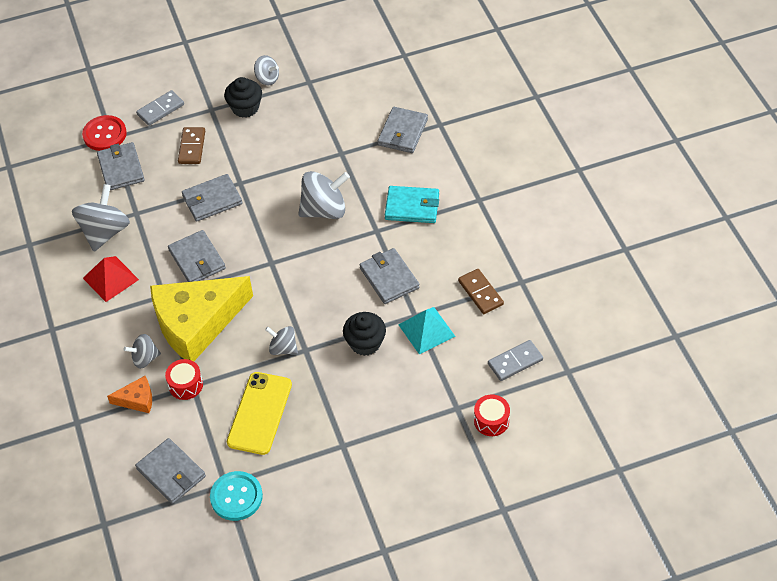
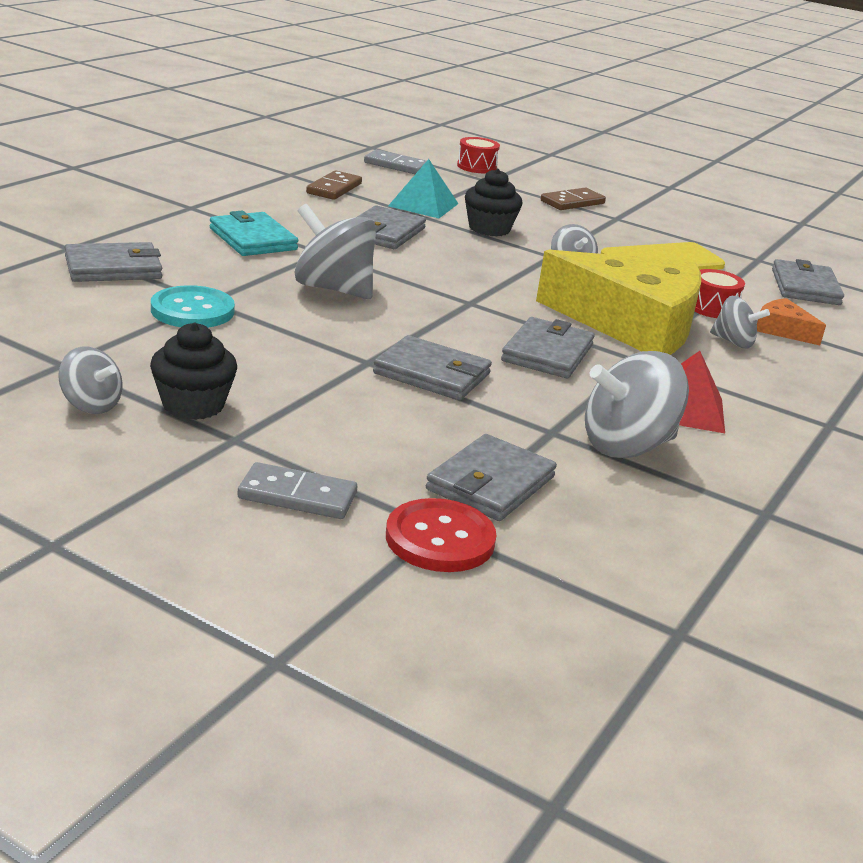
camera: 135 degrees left, 25 degrees down
brown domino [178,127,205,164] -> brown domino moved to [541,188,606,210]
turquoise button [210,471,263,521] -> turquoise button moved to [151,285,235,328]
grey spinning top [254,55,279,85] -> grey spinning top turned 135 degrees clockwise [58,346,123,414]

